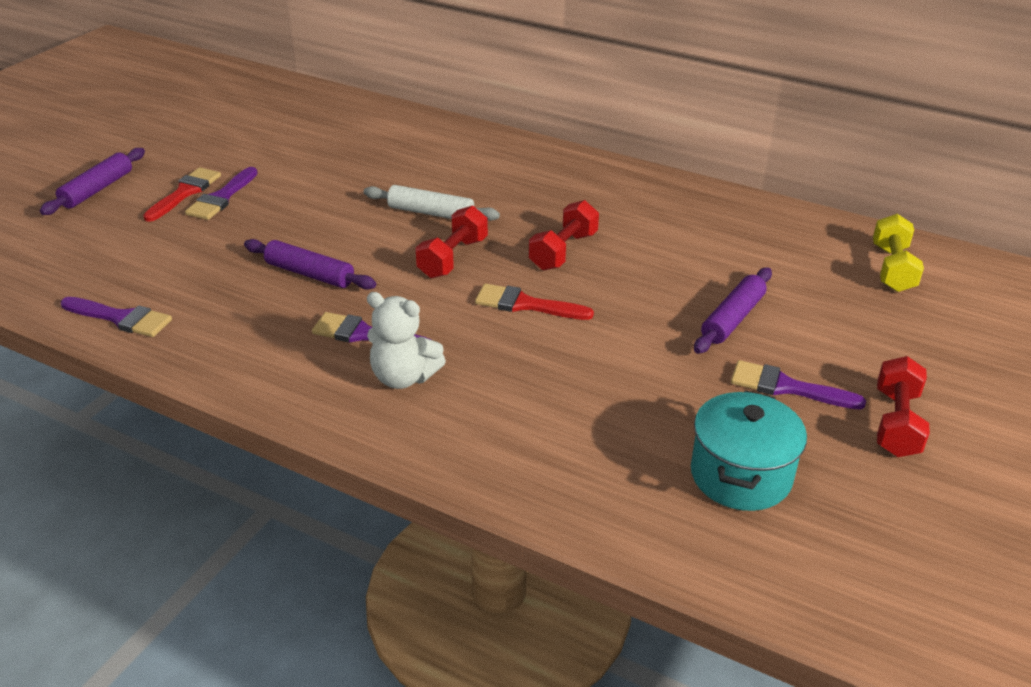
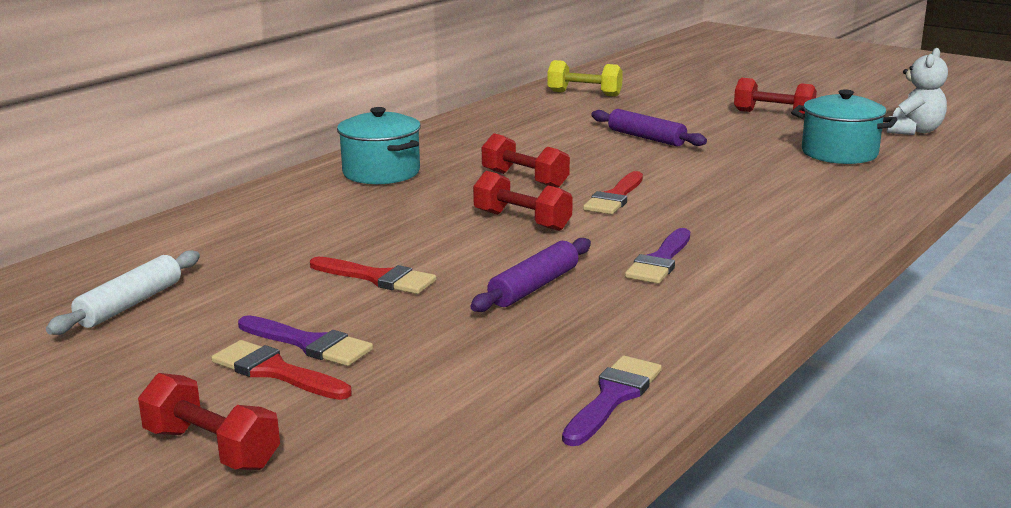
camera: 80 degrees left, 15 degrees down
purple rolling pin [40,148,145,215] -> red dumbbell [138,373,280,470]
white rolling pin [364,185,500,221] -> white rolling pin moved to [46,250,200,335]
white teddy bear [367,292,446,389] -> white teddy bear moved to [887,48,948,135]
purple brush [731,360,866,410] -> none
none -> red brush [310,257,436,294]
none -> turquoise pot [337,107,421,184]

